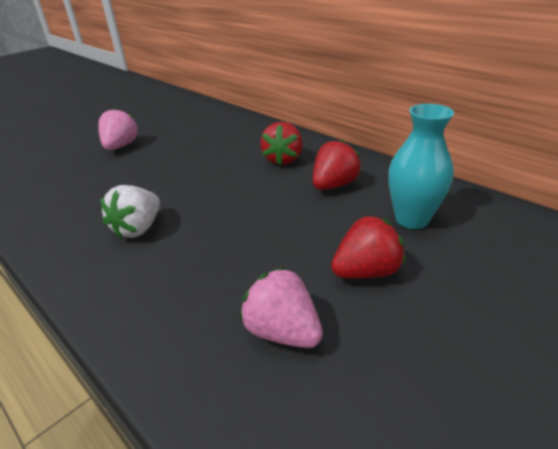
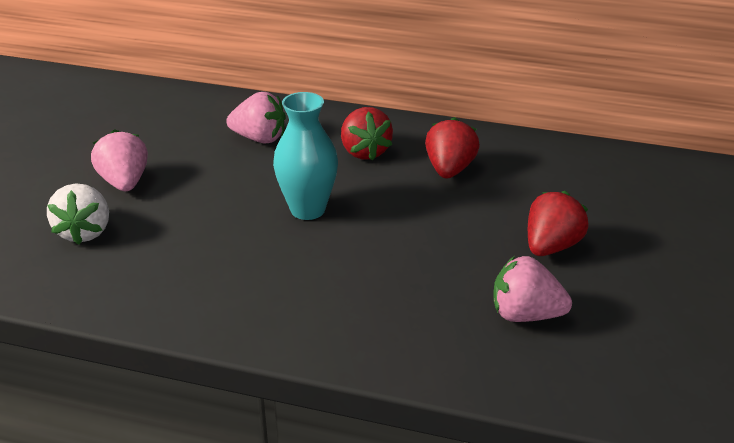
camera: 30 degrees left, 0 degrees up
white strawberry [100,185,160,239] -> white strawberry moved to [47,183,109,245]
turquoise vase [388,104,454,229] -> turquoise vase moved to [273,92,338,220]
none -> pink strawberry [226,92,286,143]

